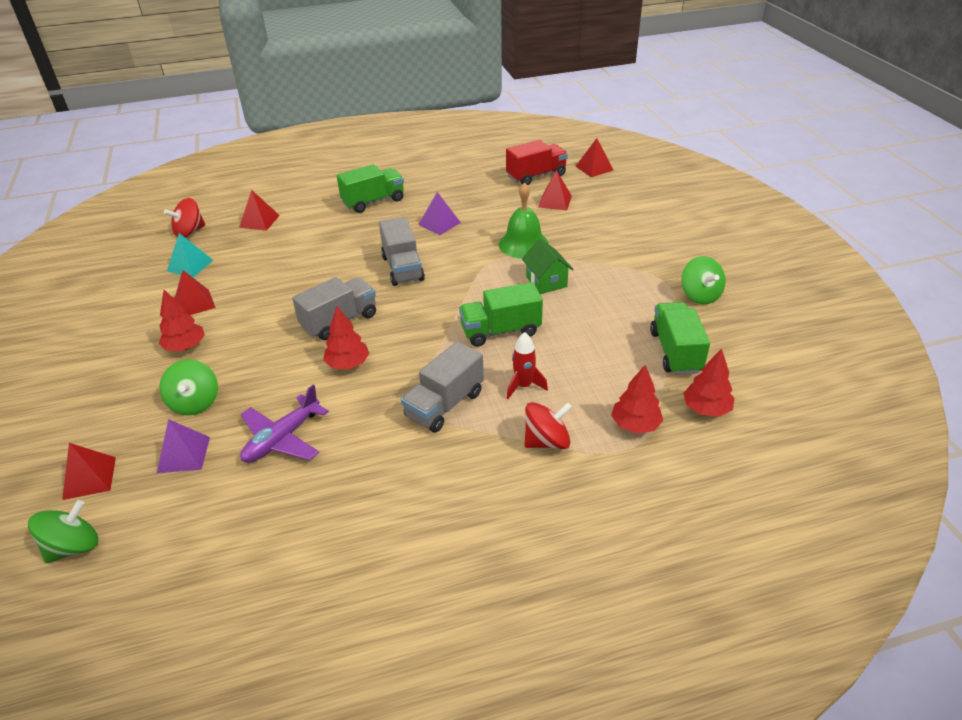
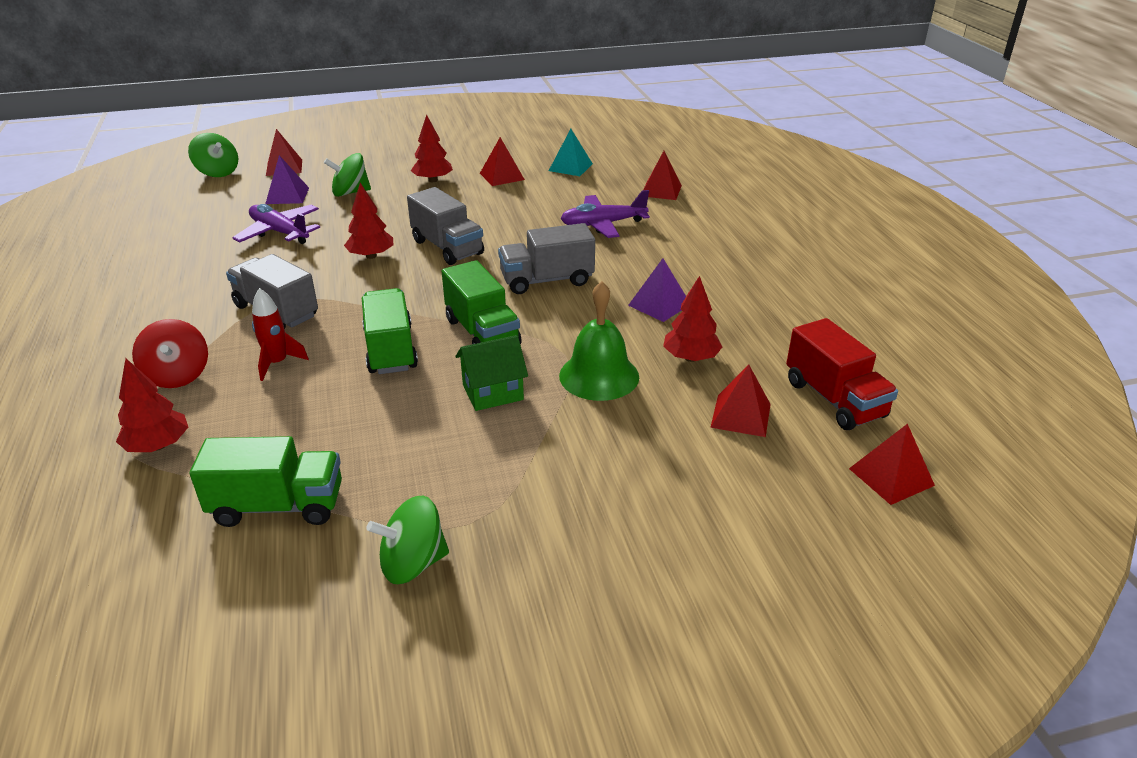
camera: 90 degrees right, 5 degrees down
red spinning top [164,198,205,238] -> none
green truck [337,164,404,213] -> green truck moved to [442,260,522,345]
red tree [683,348,735,417] -> red tree moved to [663,276,722,362]
none -> purple plane [560,190,650,238]

